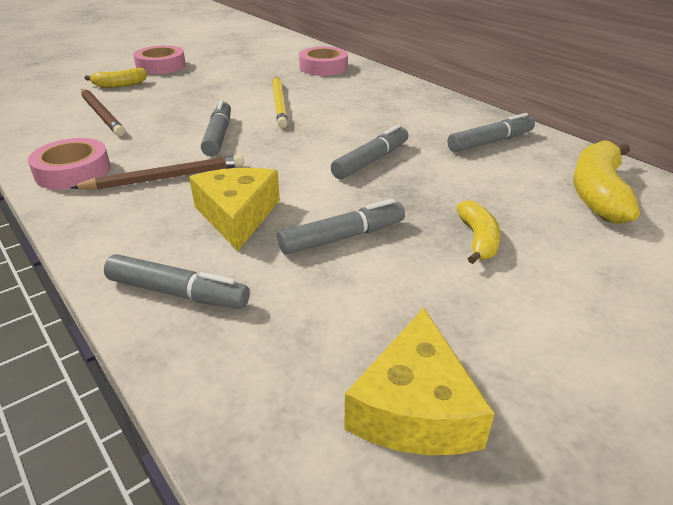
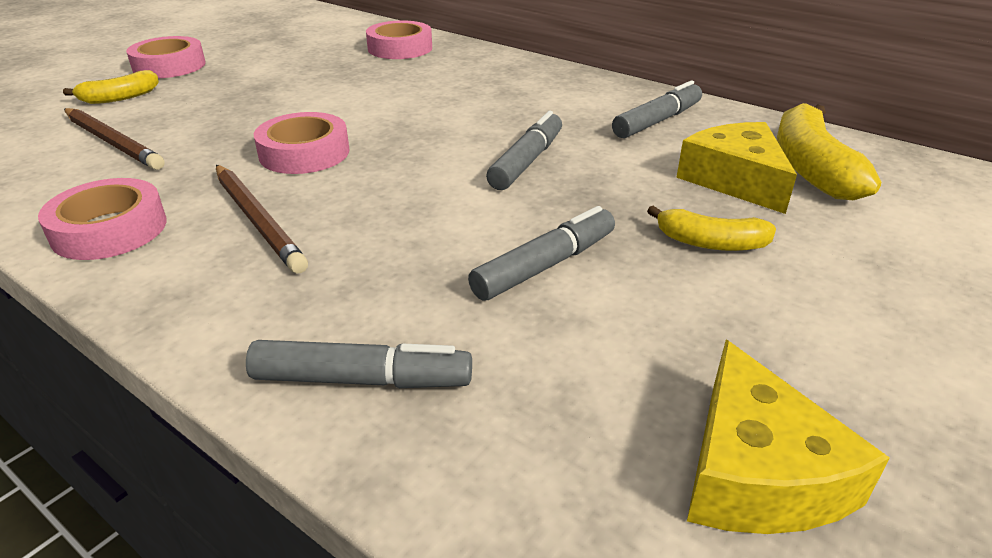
camera: 15 degrees left, 0 degrees up
brown pencil [70,154,244,190] -> brown pencil turned 90 degrees clockwise [216,165,308,273]
yellow cheese [189,168,280,251] -> yellow cheese moved to [676,122,797,214]
grey marker [201,100,231,156] -> pink tape [254,112,349,174]
yellow pencil [272,76,288,128] -> none
yellow banana [457,200,501,264] -> yellow banana turned 120 degrees clockwise [647,206,776,251]

